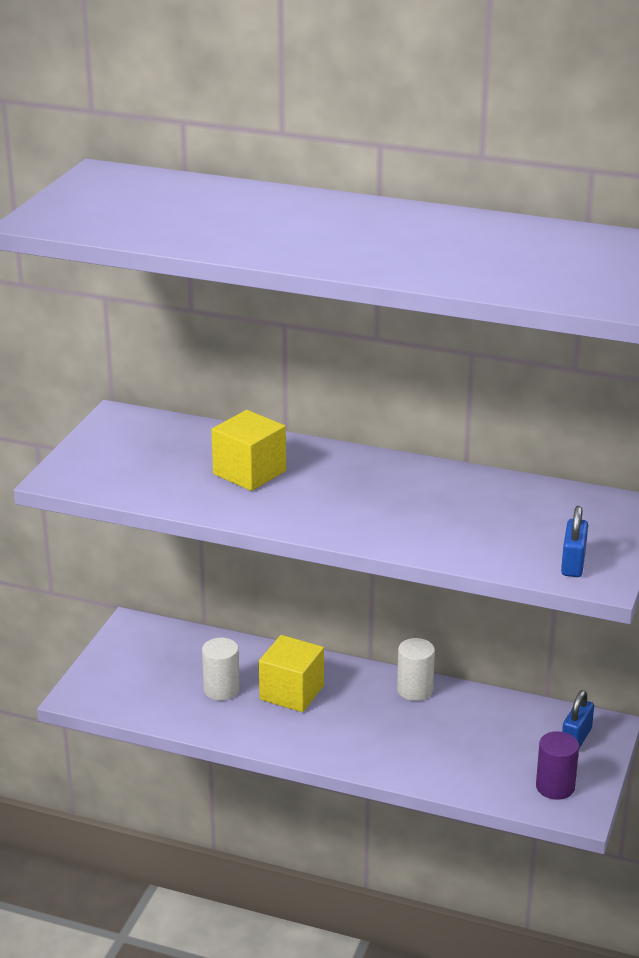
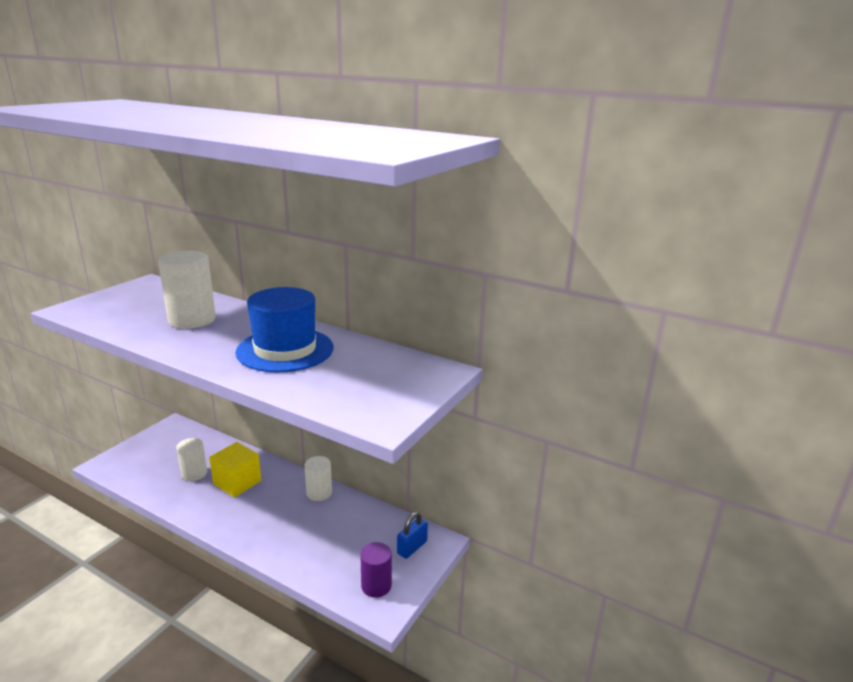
camera: 10 degrees right, 5 degrees down
yellow cube [211,410,286,491] -> white cylinder [158,251,216,329]
blue padlock [561,506,588,577] -> none
none -> blue hat [235,287,334,373]

